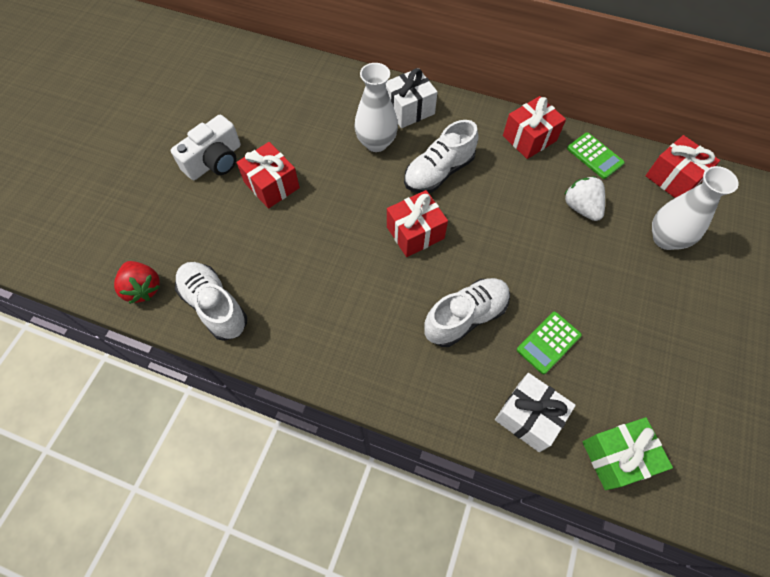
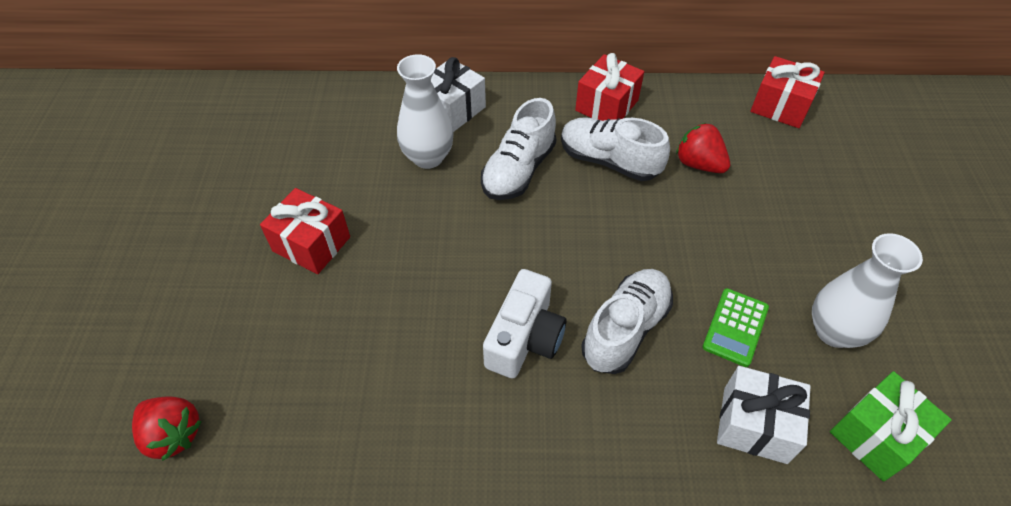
camera: 20 degrees left, 10 degrees down
white camera [171,115,241,180] -> white camera moved to [483,269,567,378]
white shoe [175,262,247,341] -> white shoe moved to [561,117,670,181]
red gift [387,190,448,257] -> none
white strawberry [564,176,605,221] -> red strawberry [676,123,730,173]
green calculator [567,133,625,179] -> none
white vase [652,166,739,250] -> white vase moved to [812,233,923,348]

